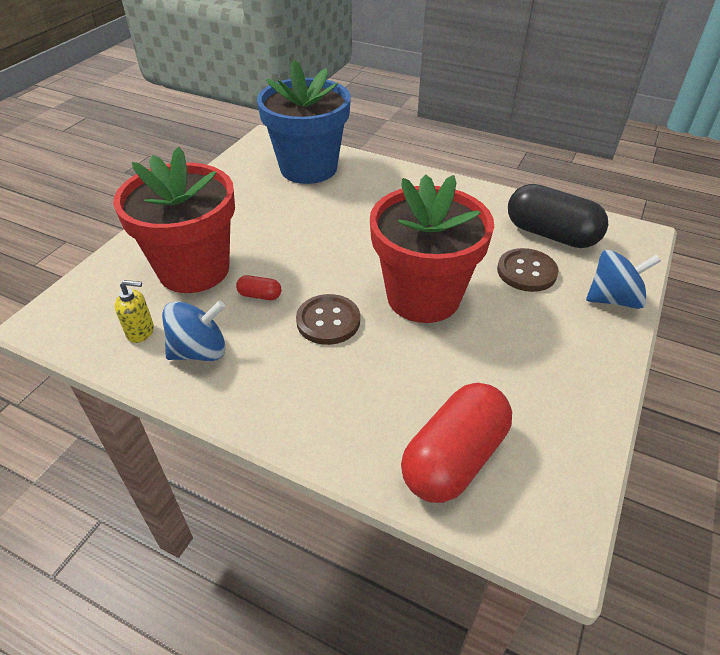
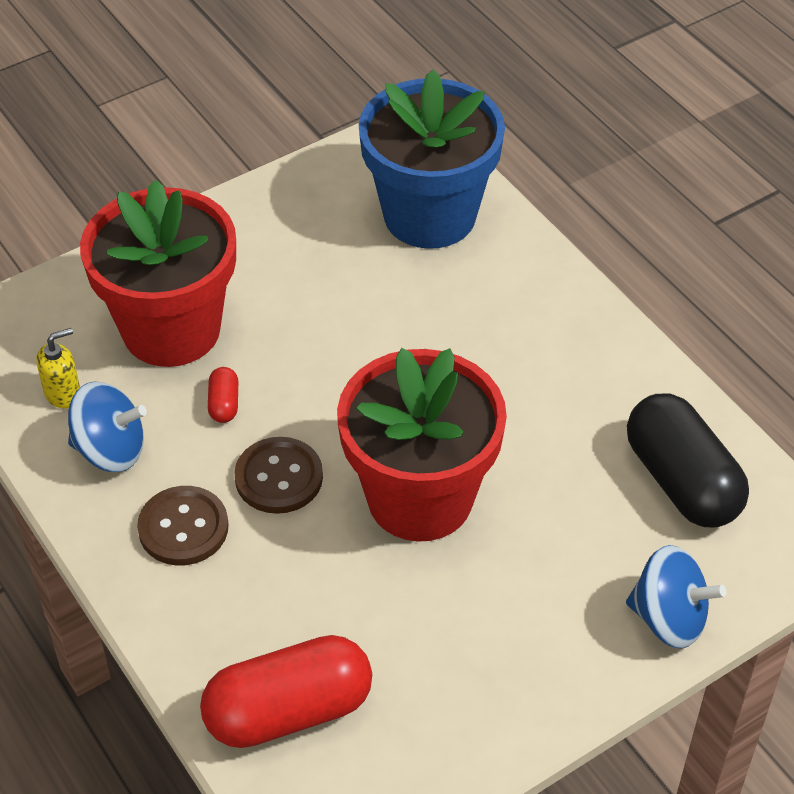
camera: 30 degrees right, 5 degrees up
yellow soap dispenser [115,280,154,343] -> yellow soap dispenser turned 60 degrees counterclockwise [36,328,80,408]
red capsule [236,275,282,300] -> red capsule turned 45 degrees clockwise [208,367,238,423]
brown button [497,248,558,292] -> brown button moved to [137,486,229,565]

